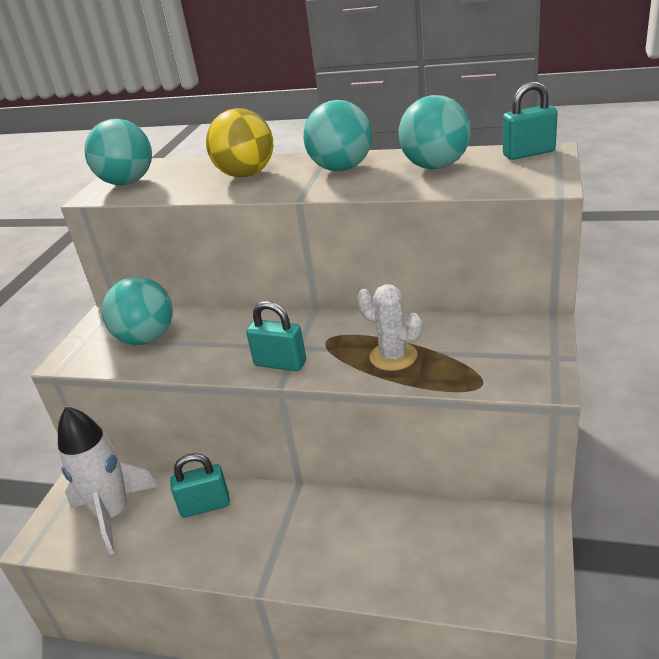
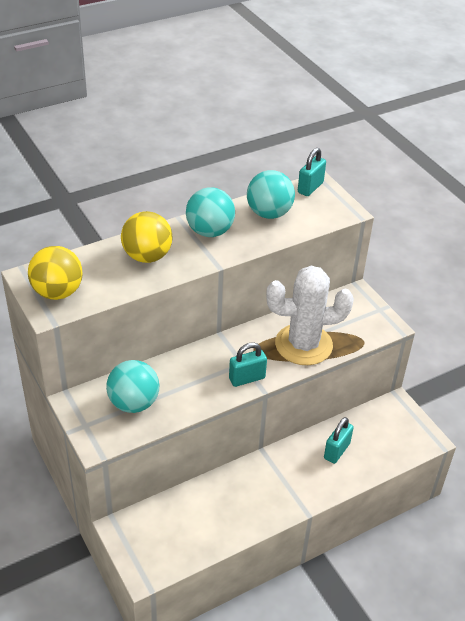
camera: 50 degrees left, 10 degrees up
white rocket [58,406,158,555] -> none
turquoise ball [85,119,152,185] -> yellow ball [28,246,83,300]
turquoise padlock [170,453,230,518] -> turquoise padlock moved to [324,417,354,464]
white cactus [357,284,422,371] -> white cactus [266,266,354,365], size x1.88

